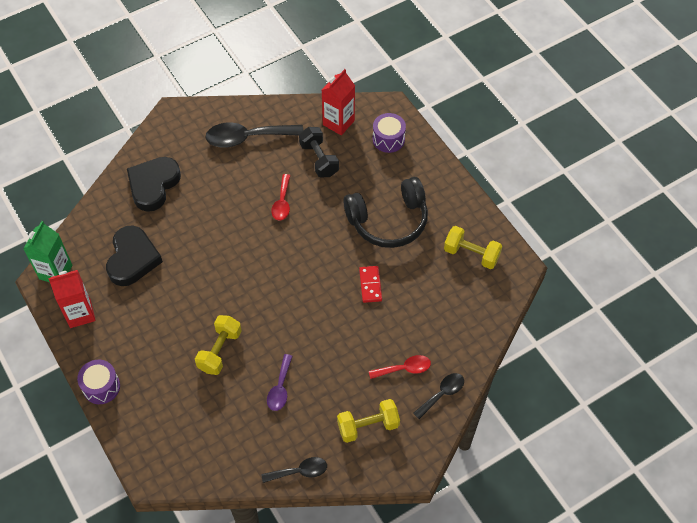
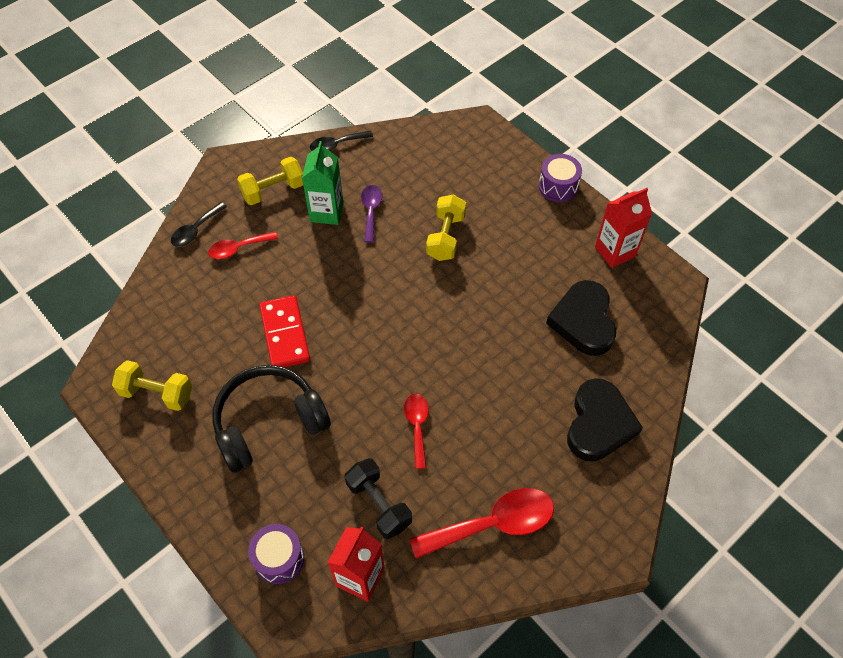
camera: 170 degrees right, 0 degrees up
green carton [23,221,72,282] -> green carton moved to [302,141,343,225]
black spoon [205,122,303,148] -> red spoon [410,488,554,558]
red domino [359,266,382,303] -> red domino [259,295,310,367], size x1.57

